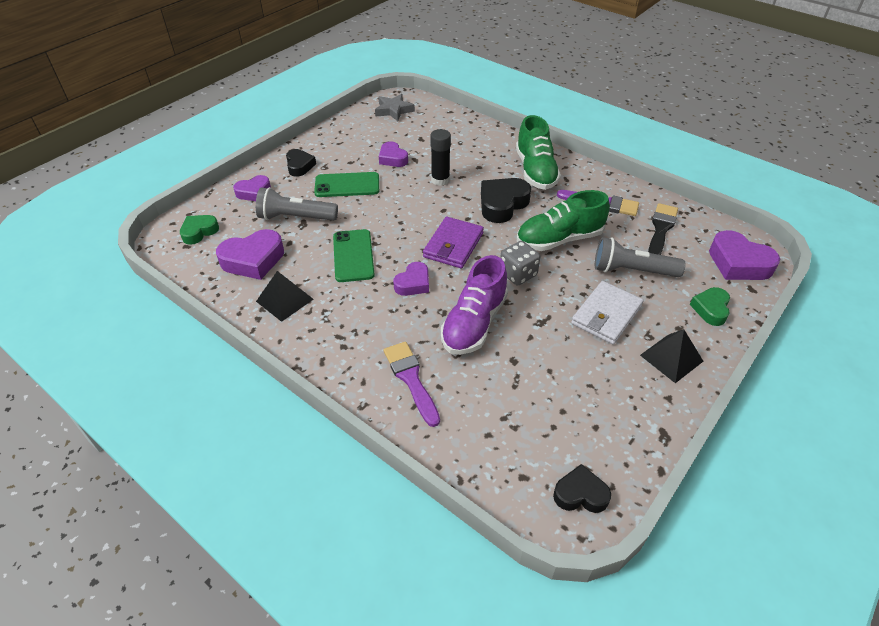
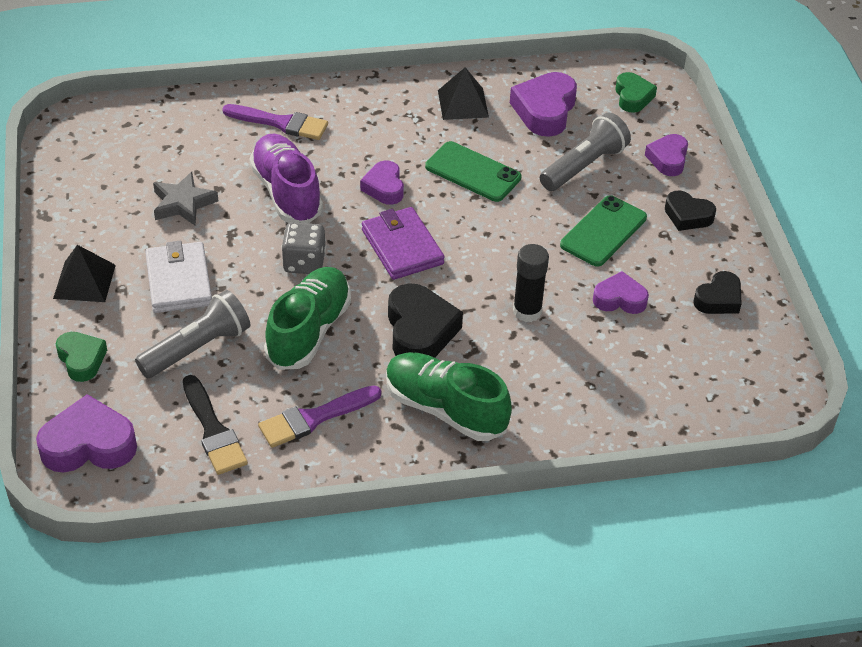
camera: 130 degrees right, 0 degrees up
grey star [375,94,415,121] -> grey star moved to [153,172,218,225]
black heart [553,464,611,513] -> black heart moved to [693,271,742,314]

